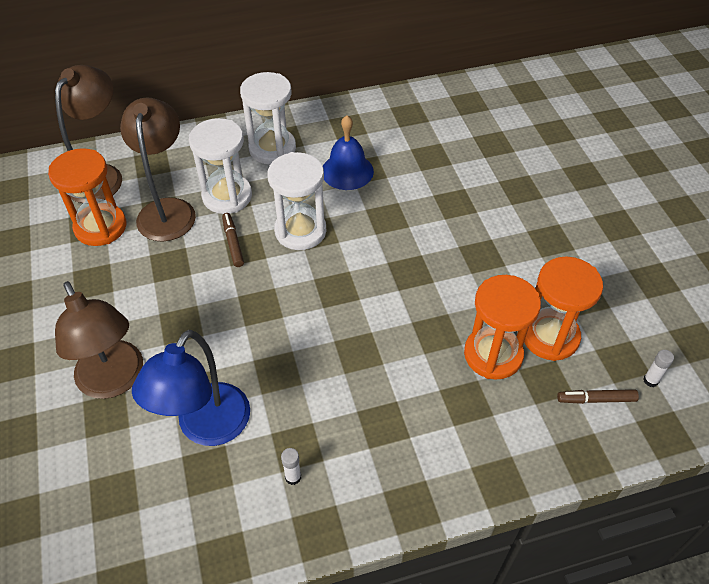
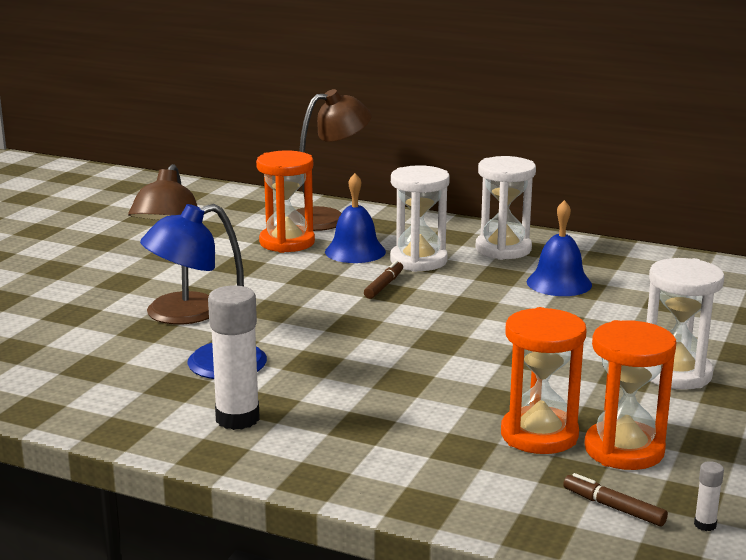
camera: 40 degrees right, 30 degrees down
brown lamp [120,97,196,242] -> blue bell [325,173,386,263]
white hourglass [267,152,326,250] -> white hourglass moved to [647,258,725,390]
white glue stick [281,448,301,485] -> white glue stick [208,285,260,430], size x2.35

